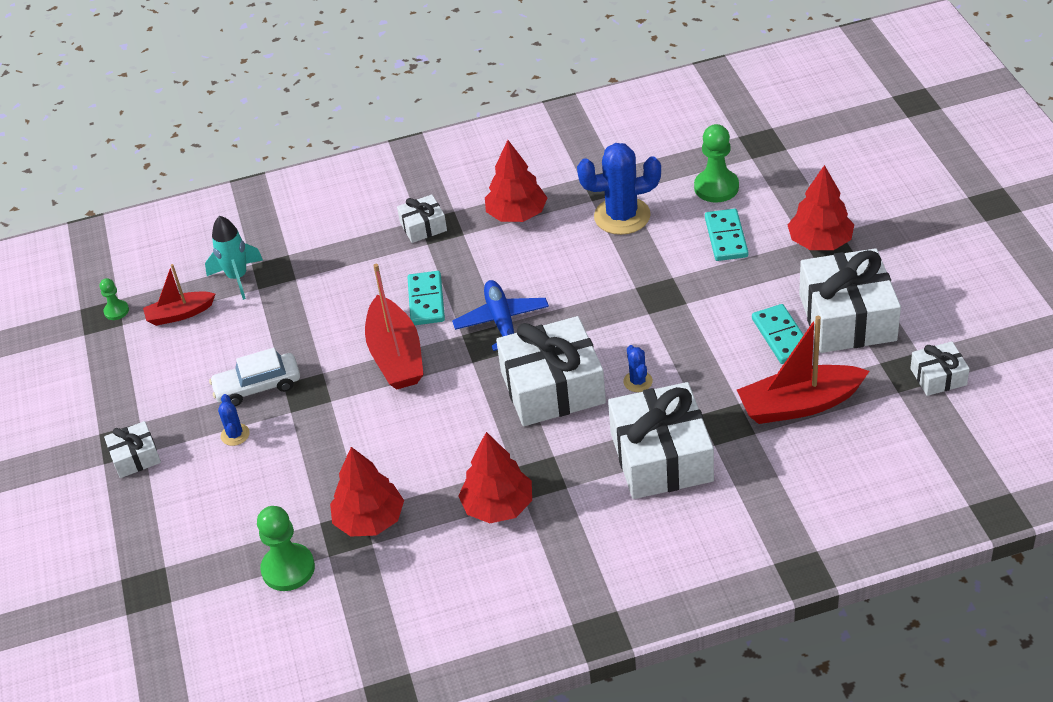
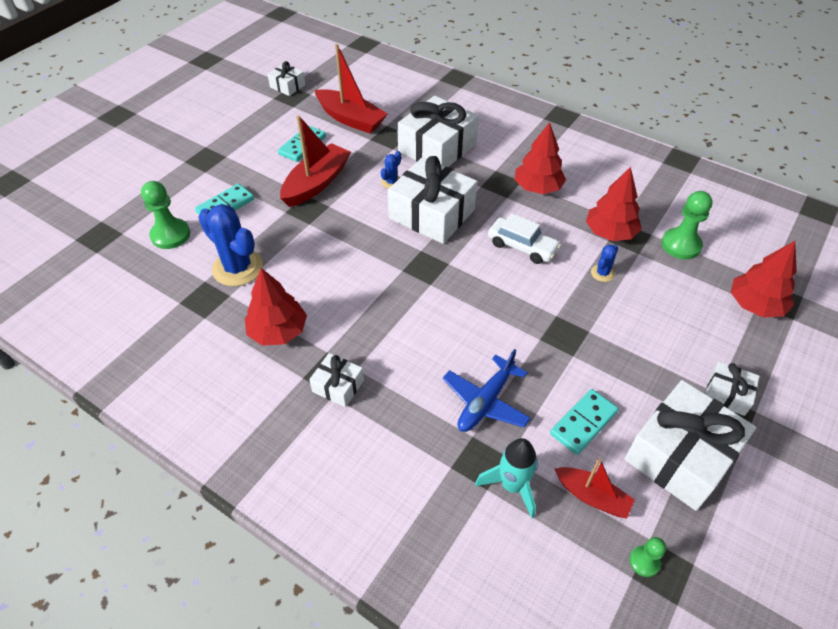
camera: 135 degrees left, 5 degrees up
white car [209,348,300,406] -> white car moved to [488,213,561,264]
blue cactus [218,394,250,446] -> blue cactus moved to [591,245,618,282]
red boat [365,264,424,390] -> red boat moved to [280,115,351,207]
turquoise domino [407,271,445,325] -> turquoise domino moved to [550,389,619,455]
blue plane [452,280,549,351] -> blue plane moved to [443,349,531,432]
red tree [788,165,854,250] -> red tree moved to [731,241,797,318]
white gift [799,248,901,353] -> white gift moved to [625,380,756,511]

